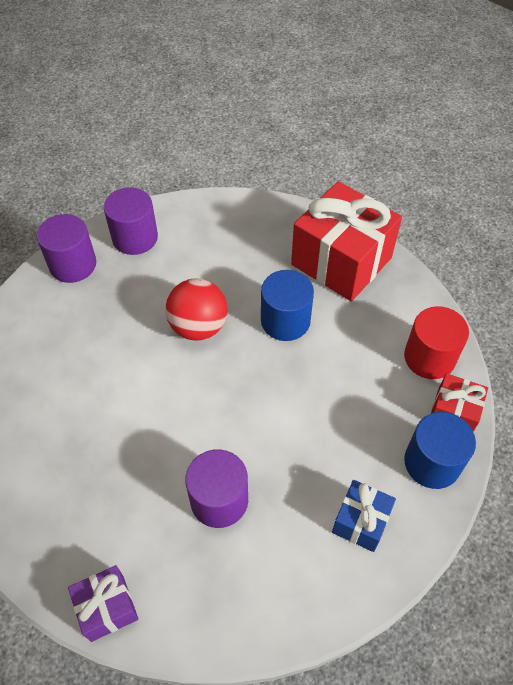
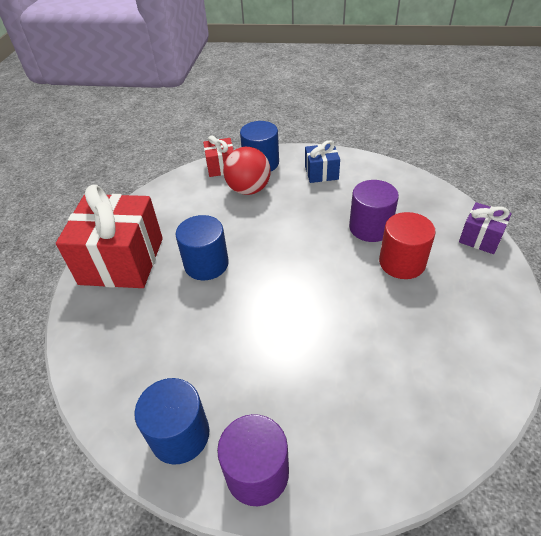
camera: 120 degrees left, 10 degrees down
purple cylinder [104,187,158,255] -> blue cylinder [134,378,209,464]
red ball [166,279,227,341] -> red ball moved to [223,147,271,195]
red cylinder [404,306,469,379] -> red cylinder moved to [379,212,436,279]

